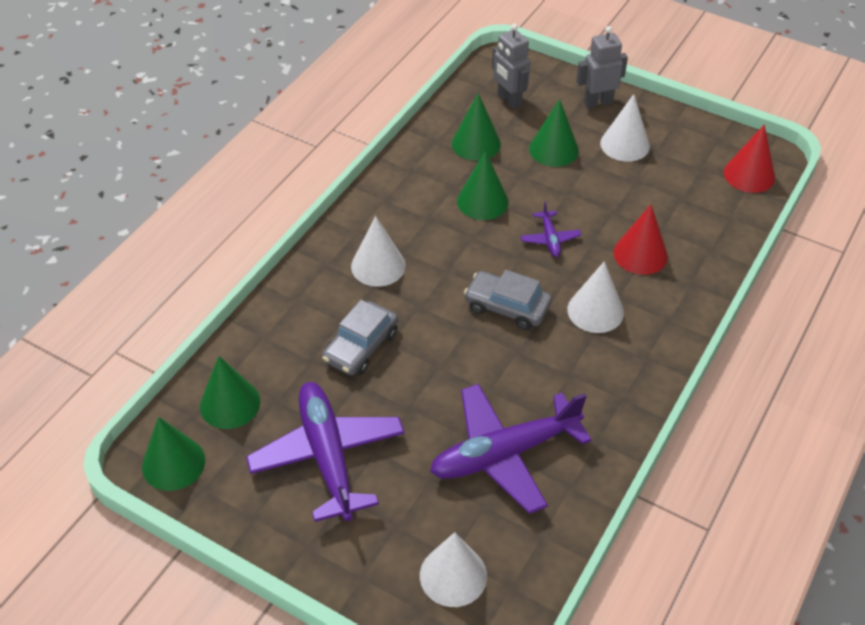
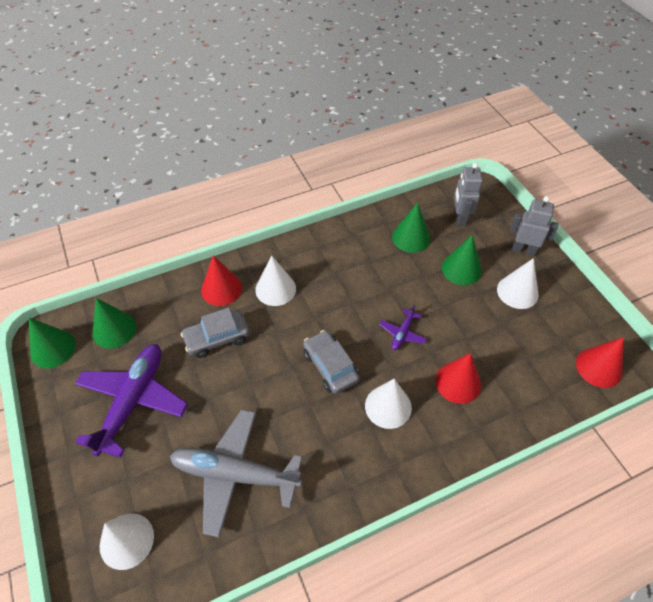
camera: 35 degrees right, 5 degrees up
purple plane [430,384,592,514] -> grey plane [170,409,302,538]
green cone [457,151,509,220] -> none
none -> red cone [201,255,242,306]

